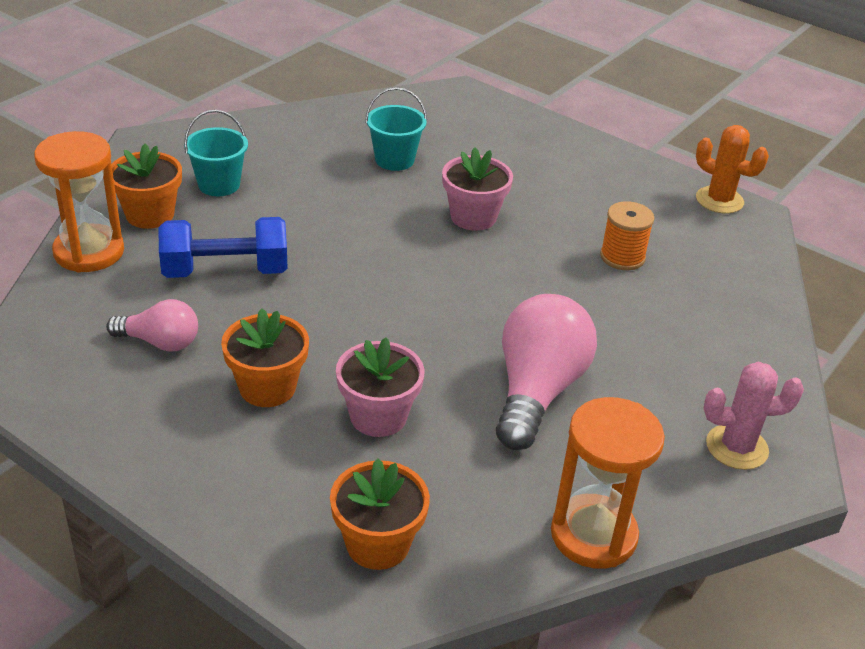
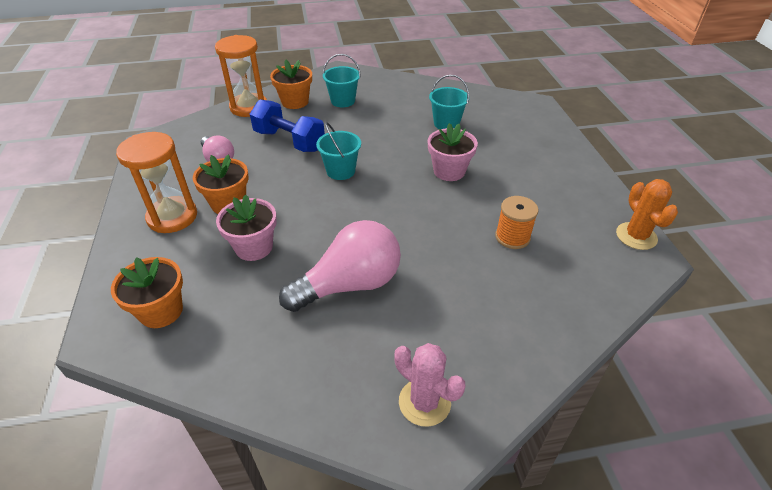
camera: 45 degrees right, 5 degrees up
orange hourglass [551,397,665,569] -> orange hourglass moved to [116,132,197,233]
none -> turquoise bucket [316,122,361,180]

